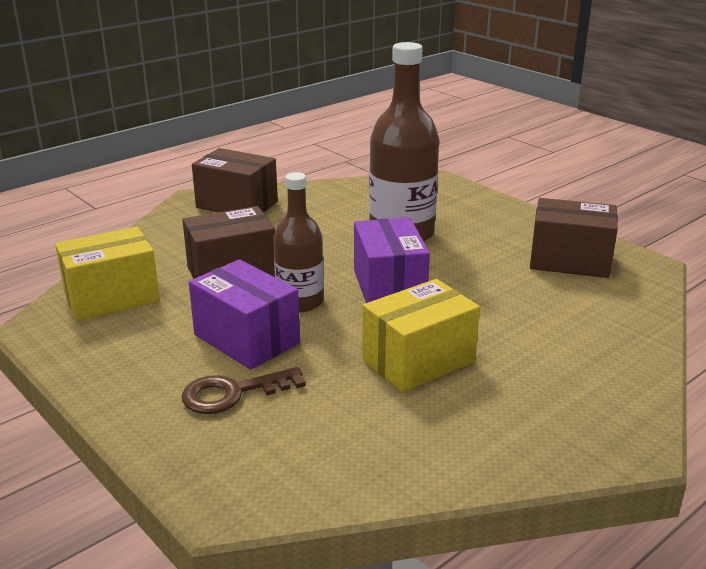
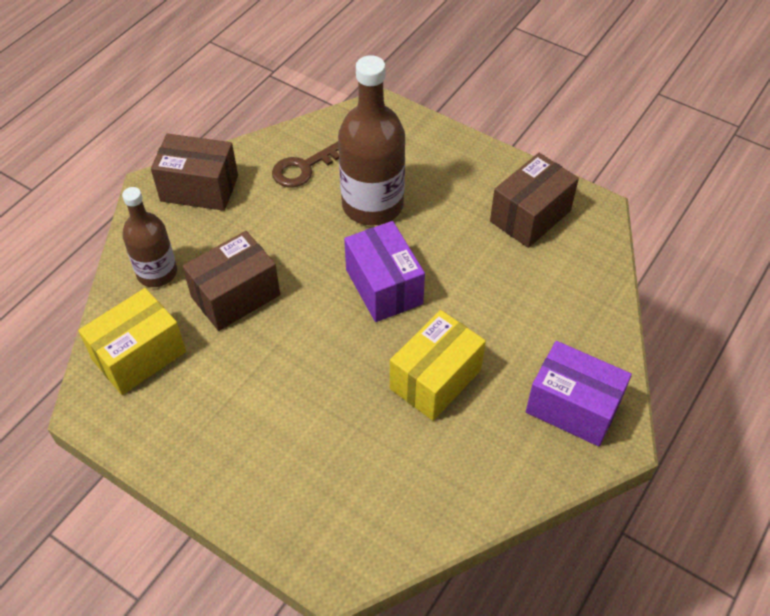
camera: 15 degrees left, 25 degrees up
brown key [181,367,306,414] -> brown key moved to [272,141,339,187]
purple box [189,259,300,370] -> purple box moved to [526,341,632,446]
brown bottle [273,172,324,312] -> brown bottle moved to [122,187,177,287]
brown box [530,198,618,278] -> brown box turned 45 degrees counterclockwise [490,153,579,248]

